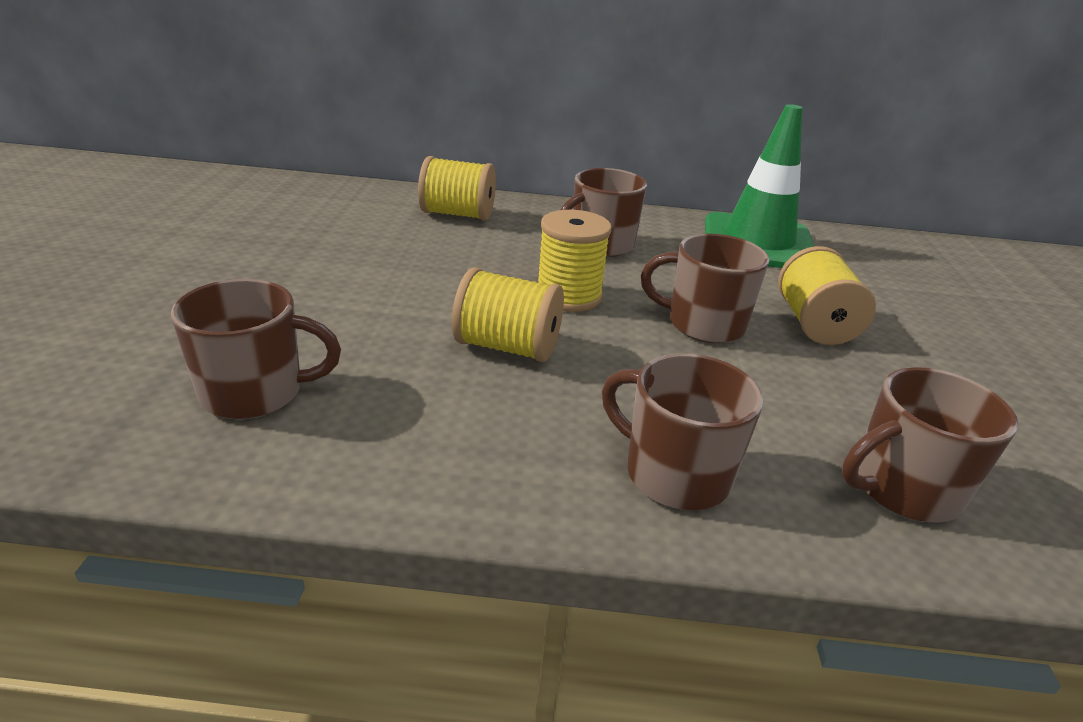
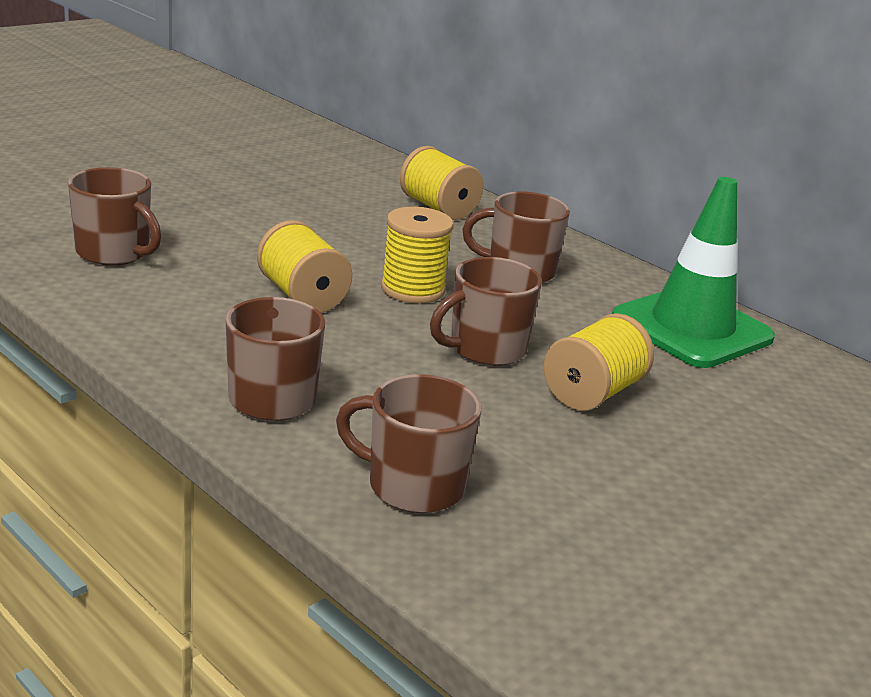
camera: 40 degrees right, 5 degrees down
brown mug [641,234,769,343] -> brown mug turned 90 degrees counterclockwise [430,257,542,366]

